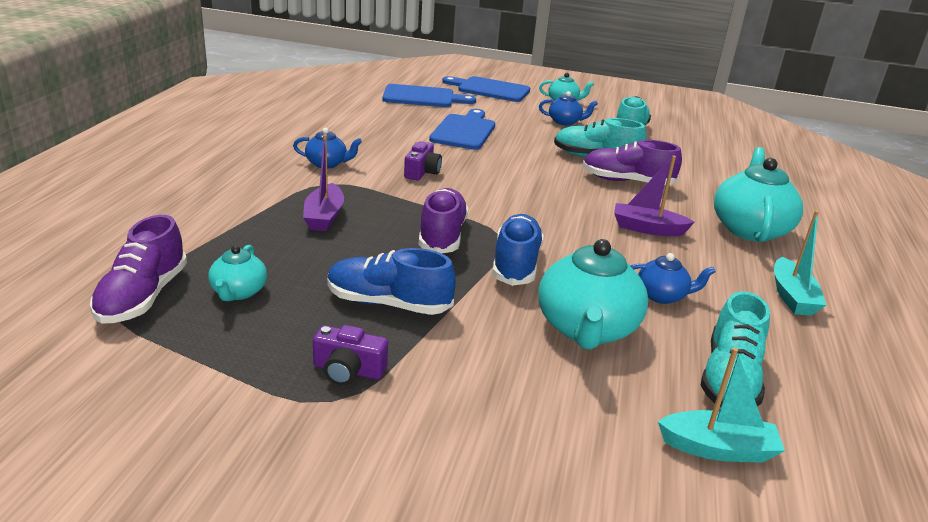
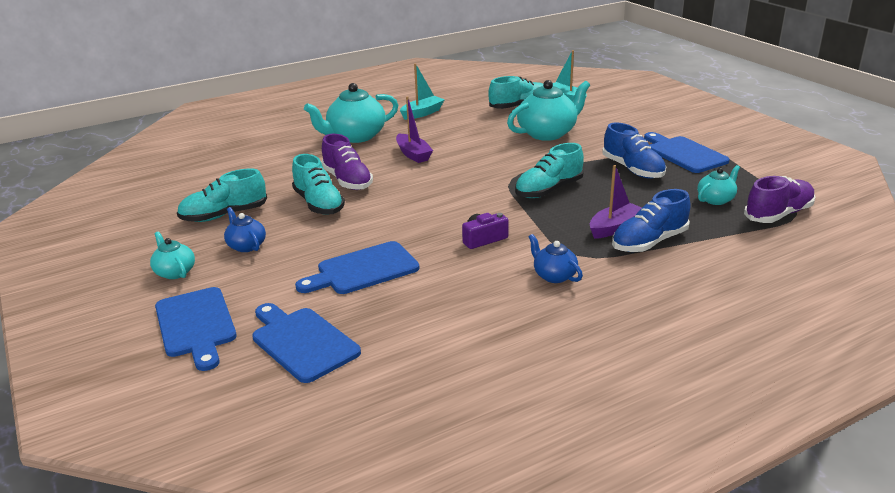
camera: 130 degrees left, 0 degrees up
purple camera [313,325,388,385] -> blue cutting board [644,132,730,173]
purple shoe [419,188,468,253] -> turquoise shoe [515,143,584,198]
blue shoe [492,214,544,286] -> blue shoe moved to [612,189,691,252]
blue teapot [630,253,716,304] -> none

